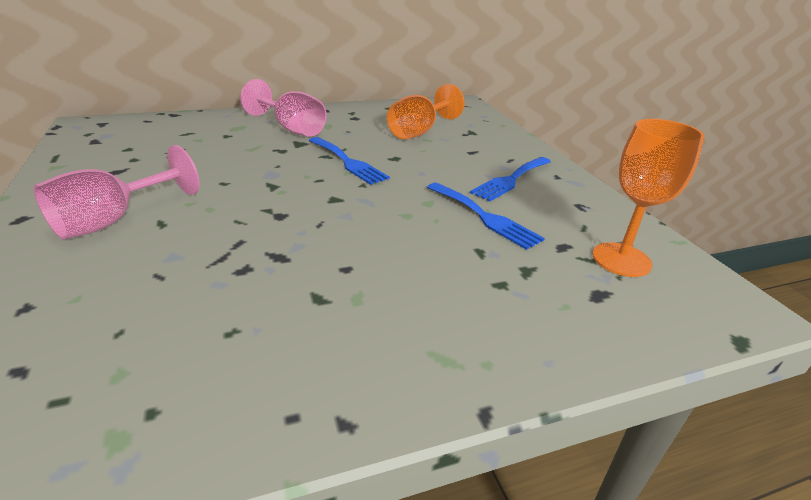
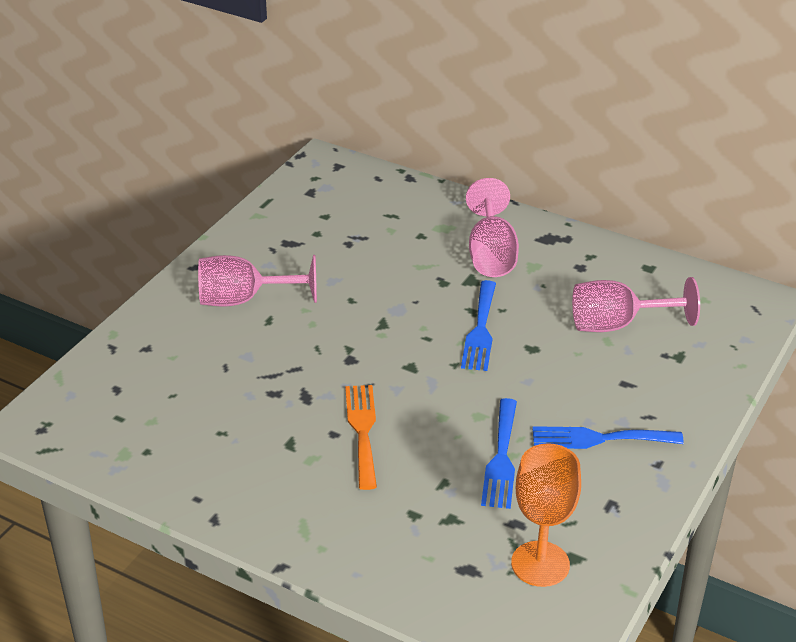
camera: 50 degrees right, 5 degrees up
orange goblet [387,84,465,139] -> pink goblet [572,277,700,332]
none -> orange fork [345,385,377,490]

